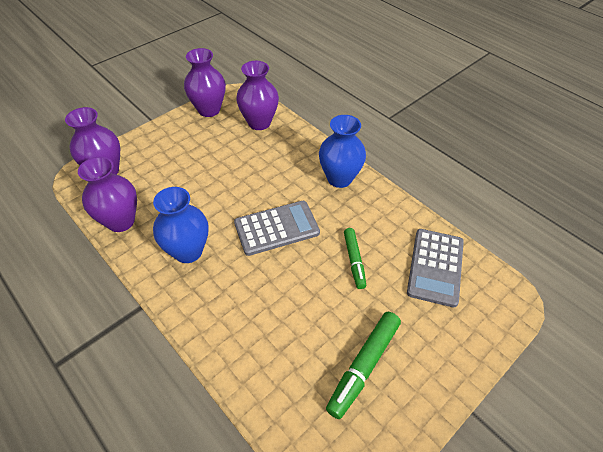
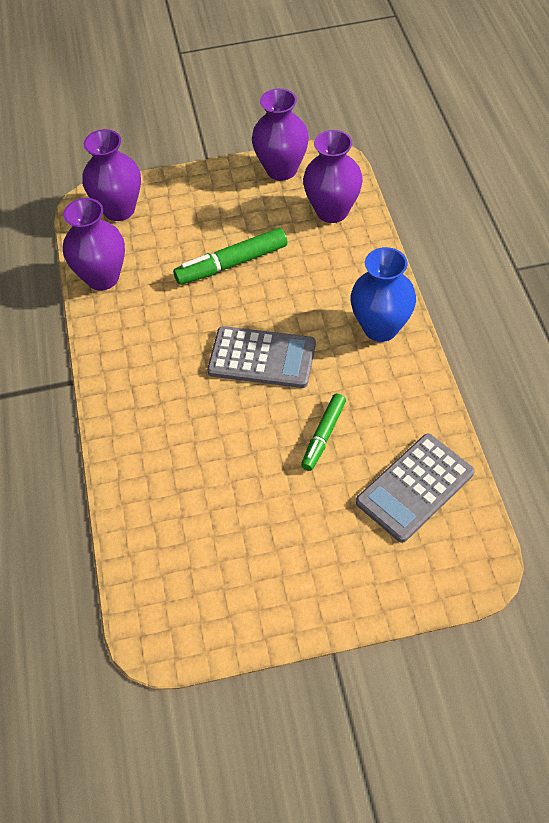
camera: 35 degrees right, 5 degrees up
blue vase [153,187,208,263] -> none
green marker [326,312,401,419] -> green marker moved to [173,228,287,285]

